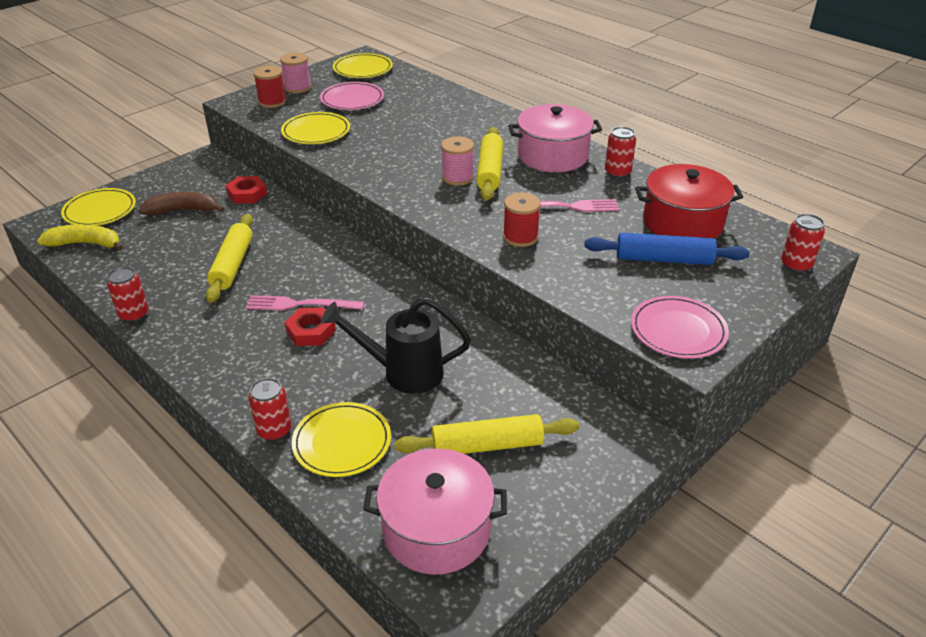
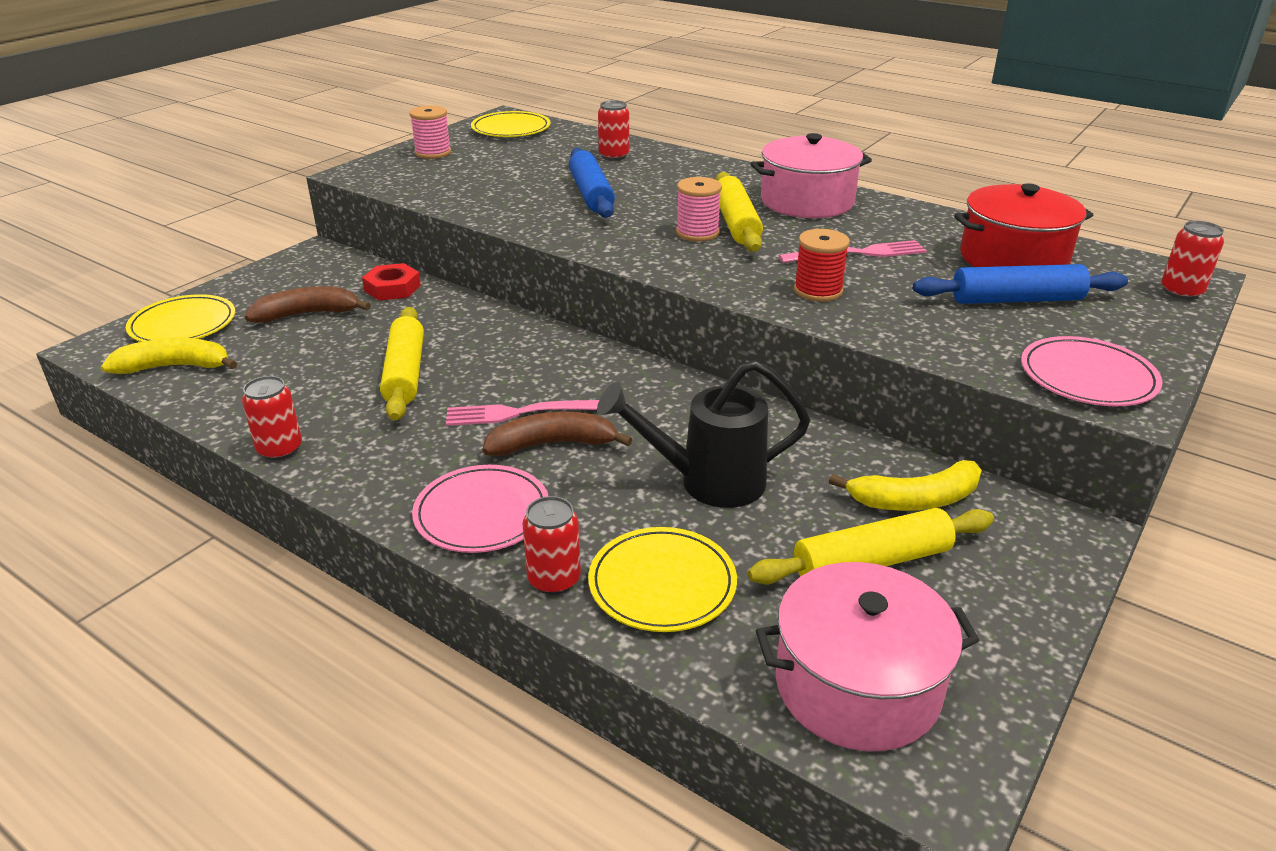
camera: 10 degrees left, 5 degrees down
red spool [253,66,286,108] -> none
yellow plate [281,112,350,144] -> none
red nut [285,307,336,346] -> brown banana [483,412,633,456]
pink plate [320,82,384,110] -> pink plate moved to [412,465,548,553]
red can [605,127,636,178] -> red can moved to [598,100,629,160]
none -> blue rolling pin [569,148,615,218]
none -> yellow banana [829,460,982,511]

